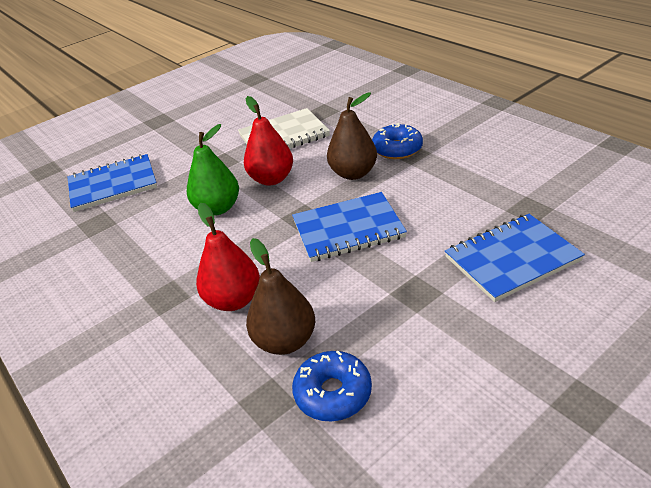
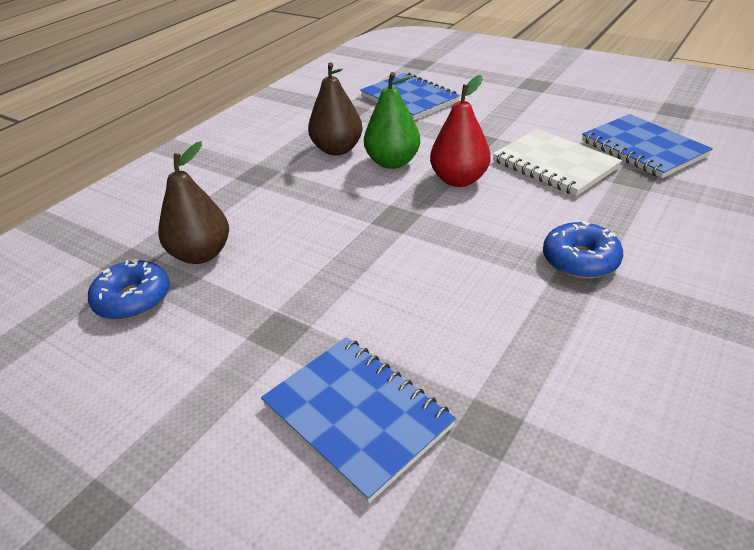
camera: 70 degrees right, 0 degrees up
red pear [196,203,260,311] -> none
blue notebook [292,192,407,262] -> blue notebook moved to [582,114,713,178]
brown pear [327,92,377,180] -> brown pear moved to [308,62,363,155]

